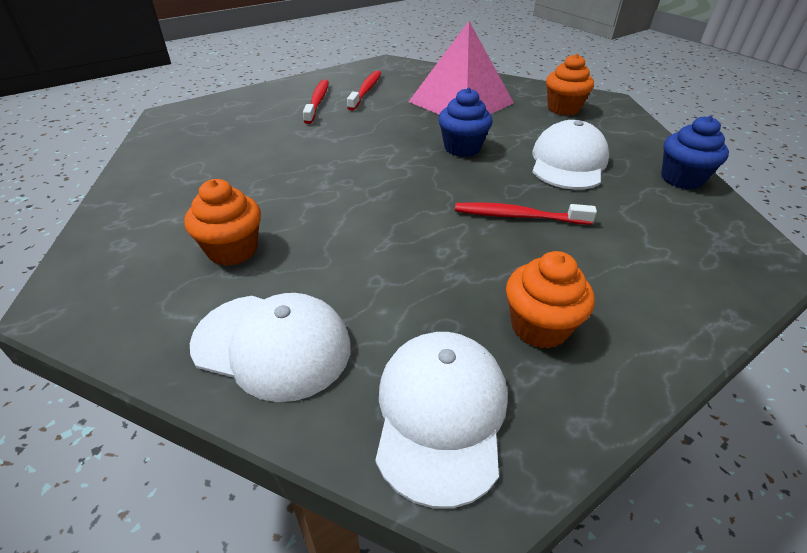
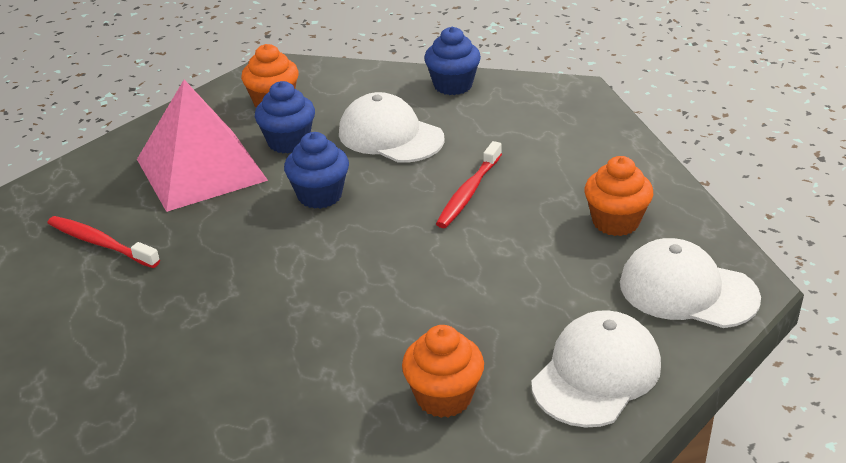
camera: 70 degrees left, 5 degrees down
red toothbrush [303,79,329,124] -> none
none -> blue cupcake [255,81,315,153]

